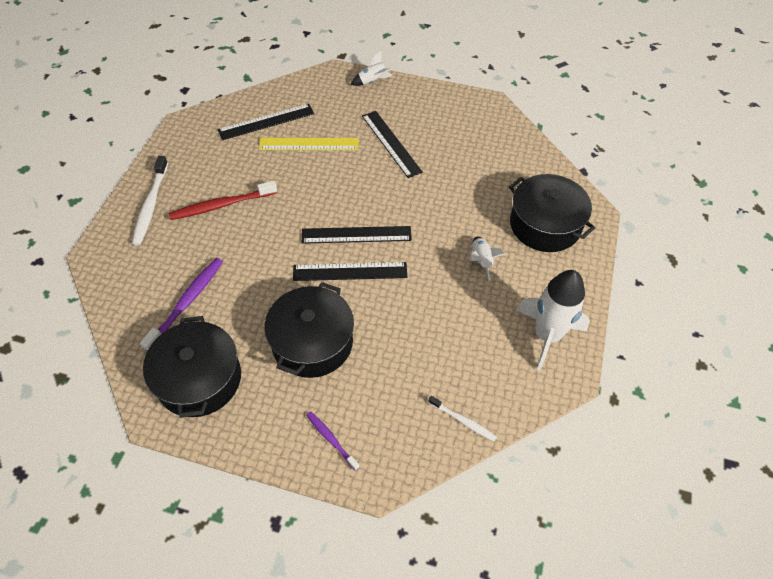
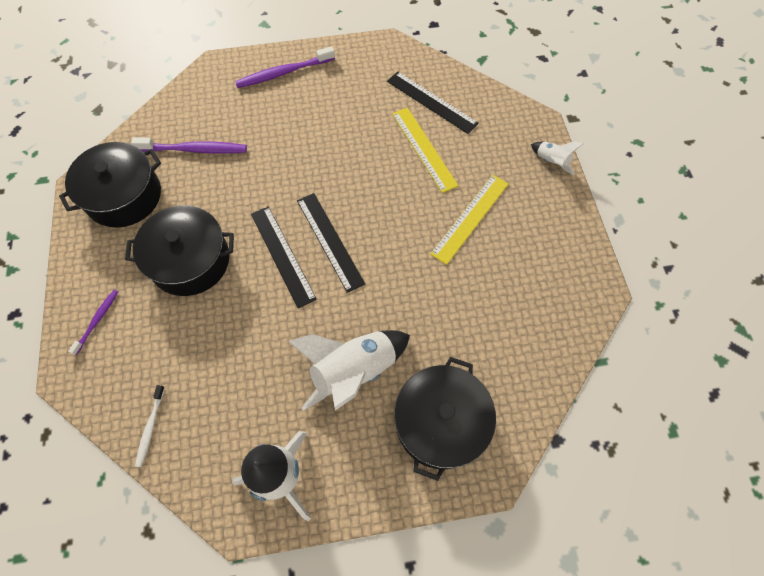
camera: 65 degrees right, 10 degrees up
white toothbrush [132,156,168,245] -> purple toothbrush [235,46,335,88]
red toothbrush [169,181,277,220] -> none
black ruler [362,111,423,178] -> yellow ruler [430,175,508,265]
white rocket [470,237,505,281] -> white rocket [288,330,410,411], size x2.03

